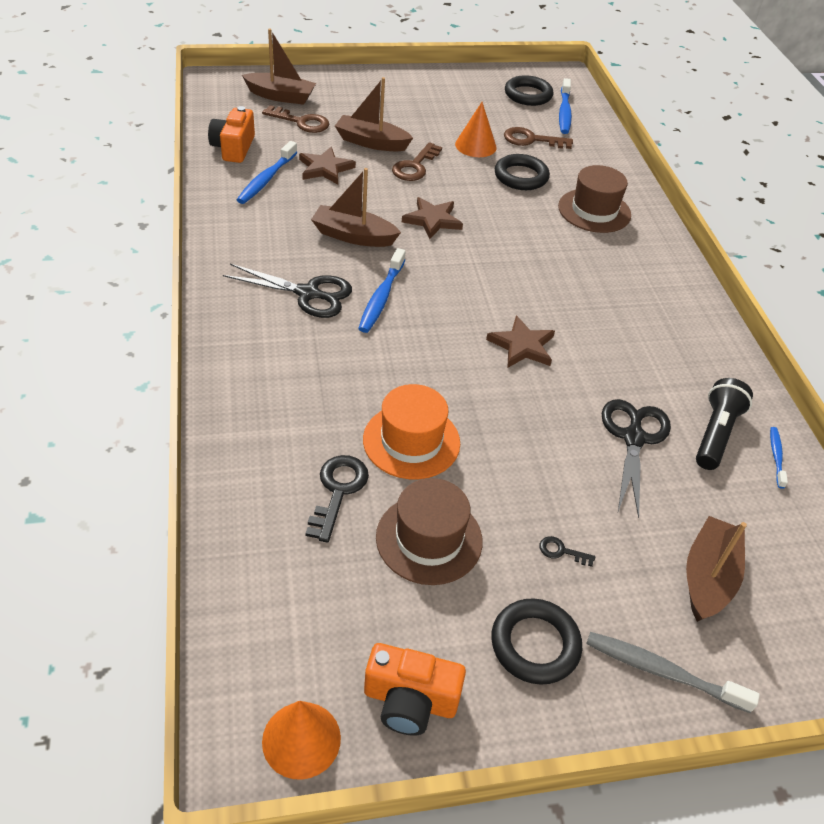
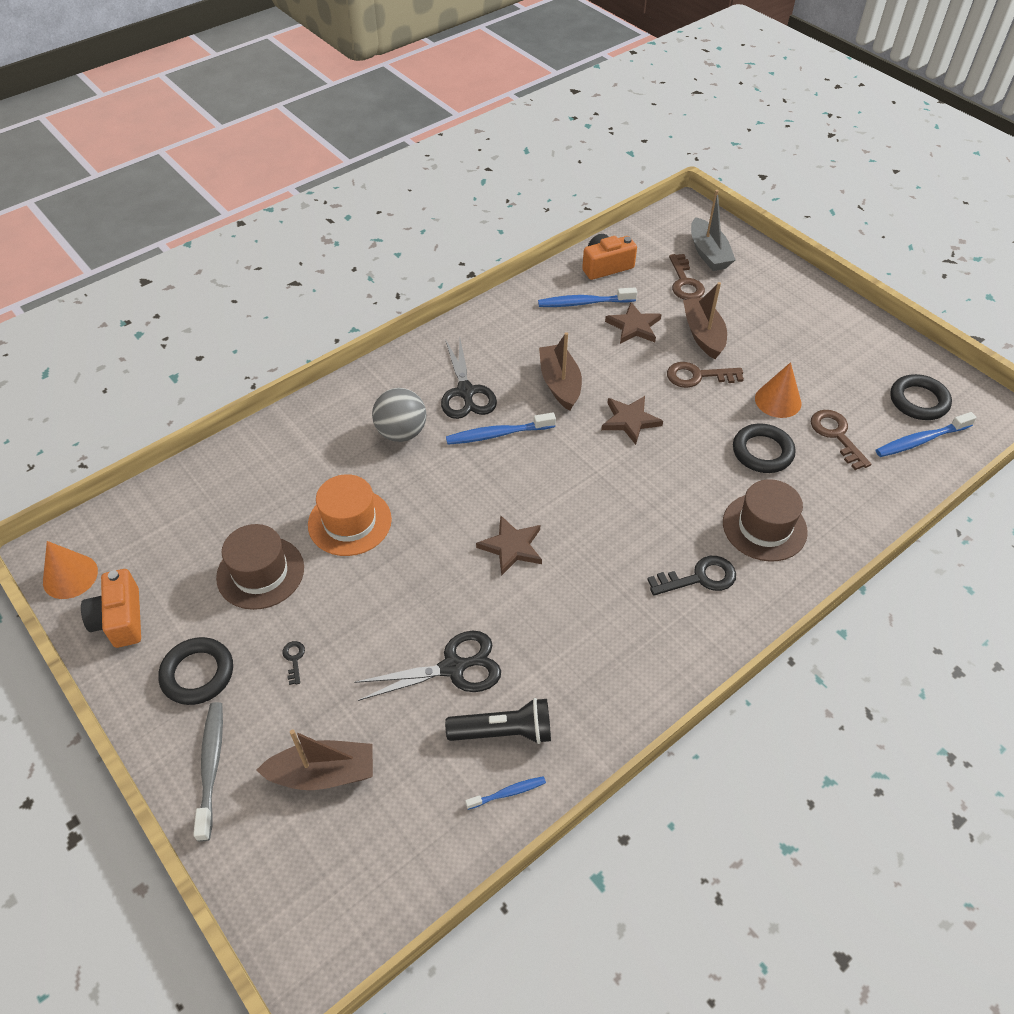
camera: 65 degrees right, 5 degrees up
brown boat [242,29,316,105] -> grey boat [691,190,735,271]
black key [306,455,369,543] -> black key moved to [647,556,736,596]
none -> grey ball [372,388,426,442]

